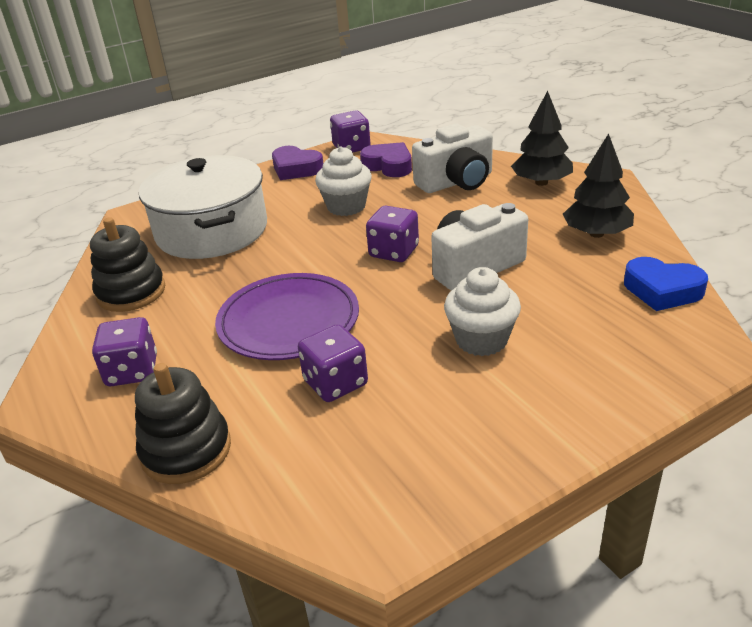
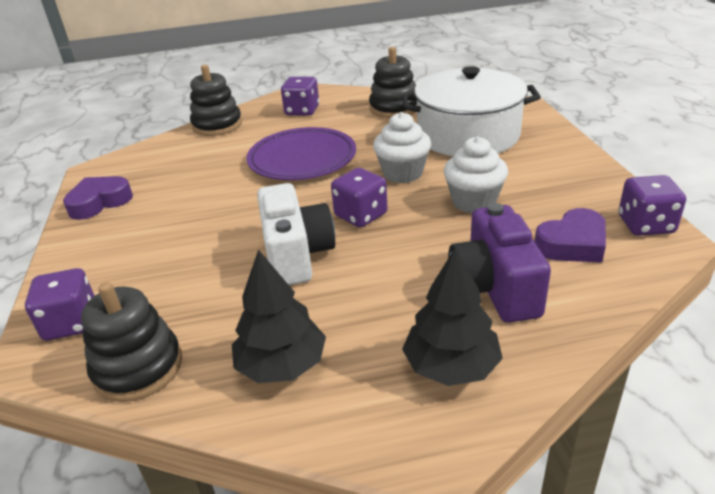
camera: 110 degrees right, 0 degrees up
purple heart [272,146,323,180] -> purple heart moved to [63,176,133,220]
purple dice [298,324,368,402] -> purple dice moved to [25,268,95,341]
white camera [412,124,493,193] -> purple camera [448,203,551,323]
white cupcake [444,267,521,356] -> white cupcake moved to [373,112,431,183]
blue heart [624,257,708,311] -> black stacking toy [81,282,182,402]

